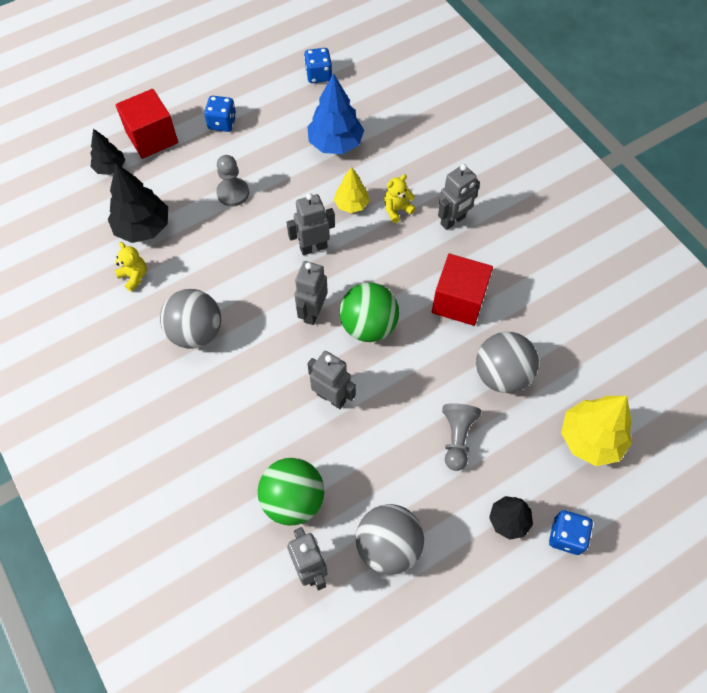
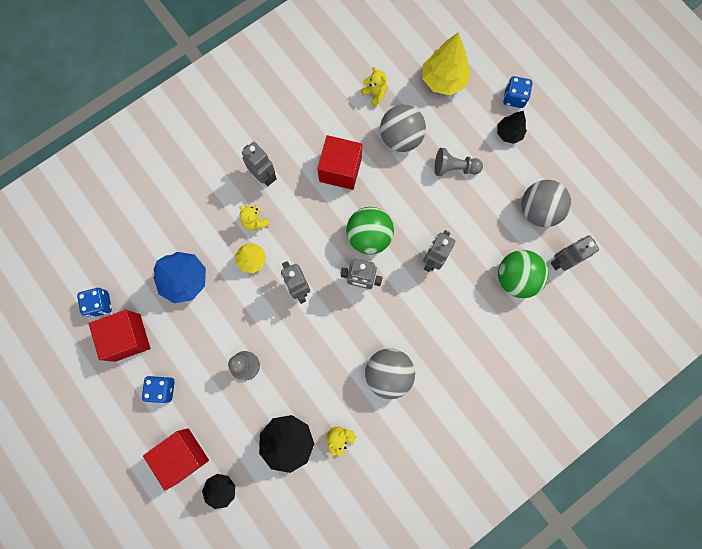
camera: 95 degrees left, 15 degrees up
none -> red cube [89,310,150,362]
none -> yellow teddy bear [361,67,387,107]

